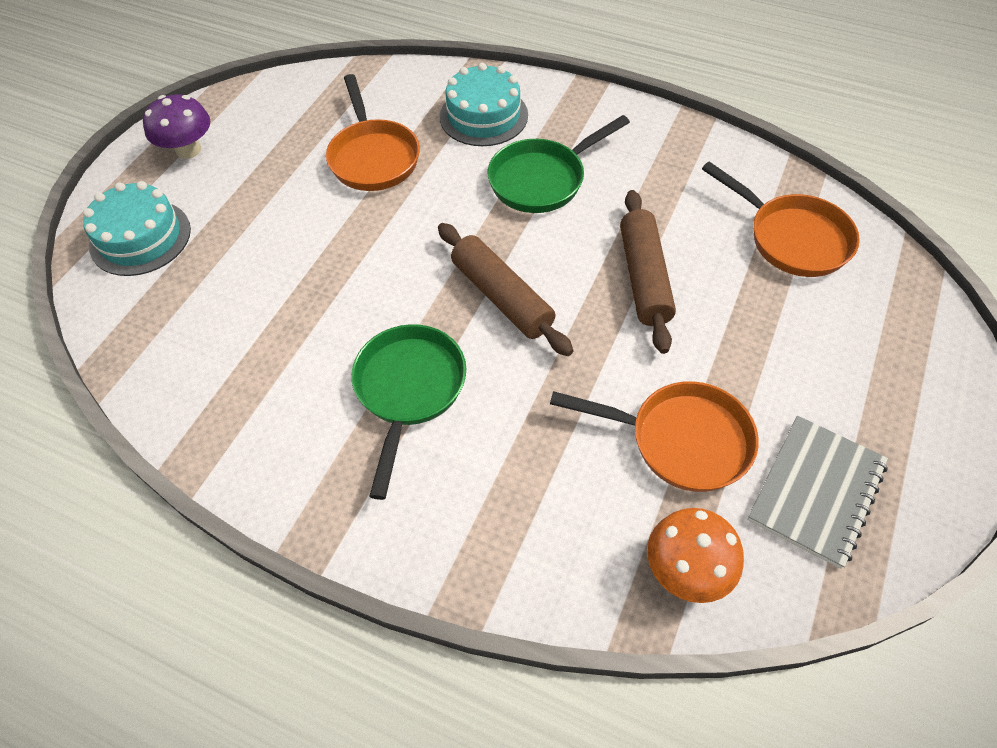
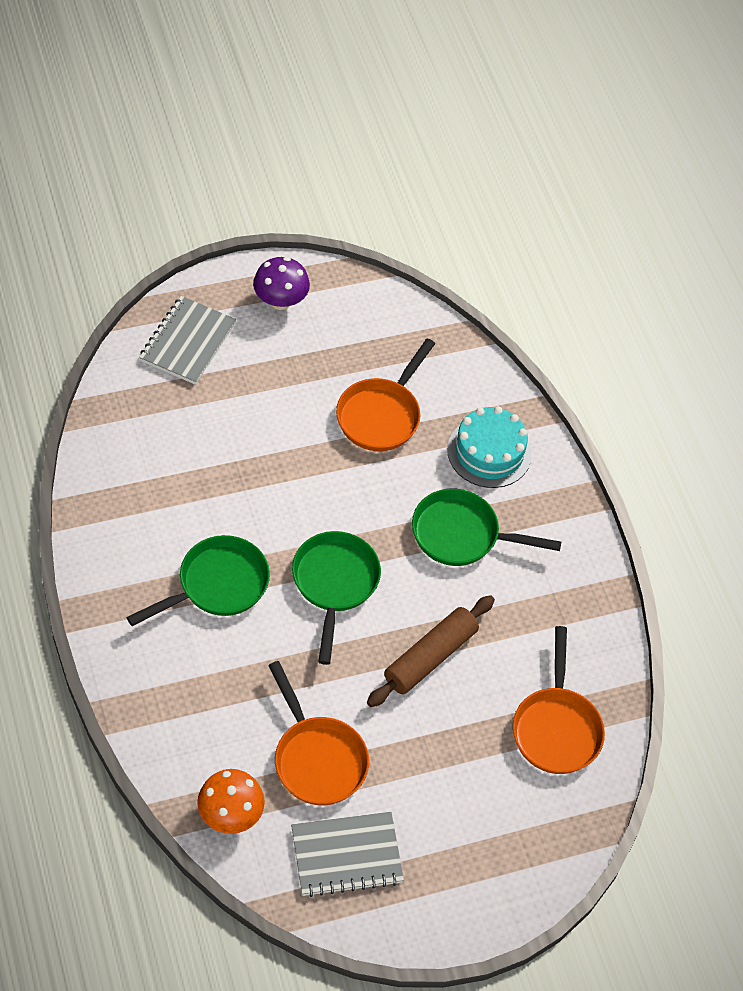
camera: 40 degrees right, 0 degrees up
turquoise cake [83,181,191,276] -> grey notebook [139,296,236,385]
brown rolling pin [438,223,573,356] -> green pan [292,531,381,665]

